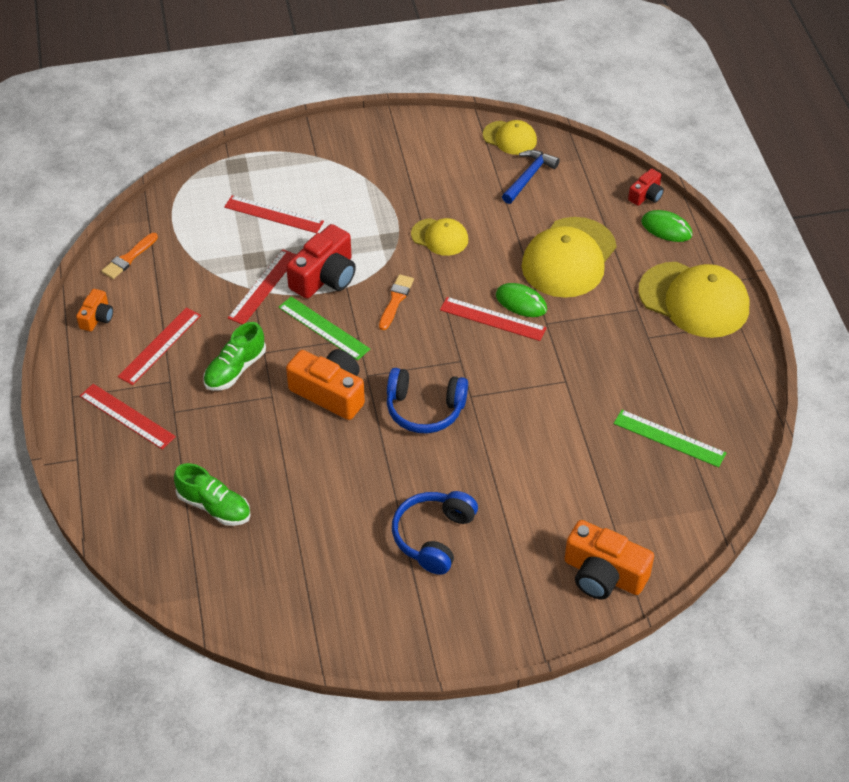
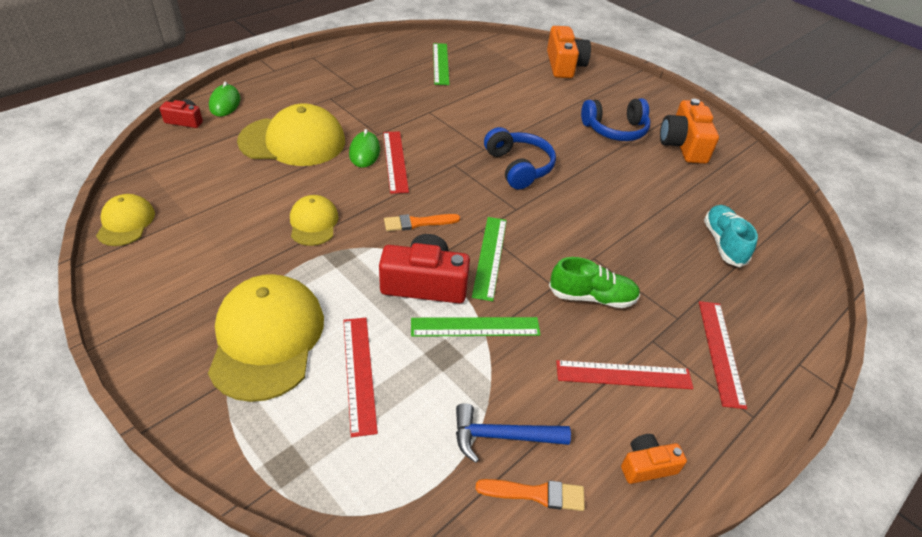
camera: 125 degrees left, 5 degrees down
green shoe [174,463,251,526] -> turquoise shoe [704,205,758,267]
red ruler [228,249,296,324] -> green ruler [411,317,541,337]
orange camera [286,349,365,420] -> orange camera moved to [660,99,719,164]
blue hammer [502,150,560,204] -> blue hammer moved to [456,403,571,463]
yellow cap [638,262,750,338] -> yellow cap moved to [208,274,324,402]

